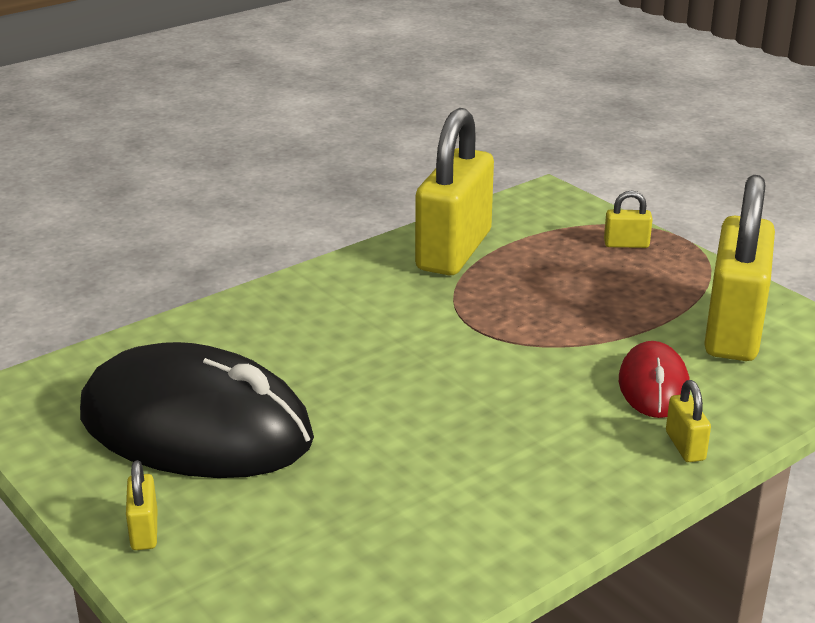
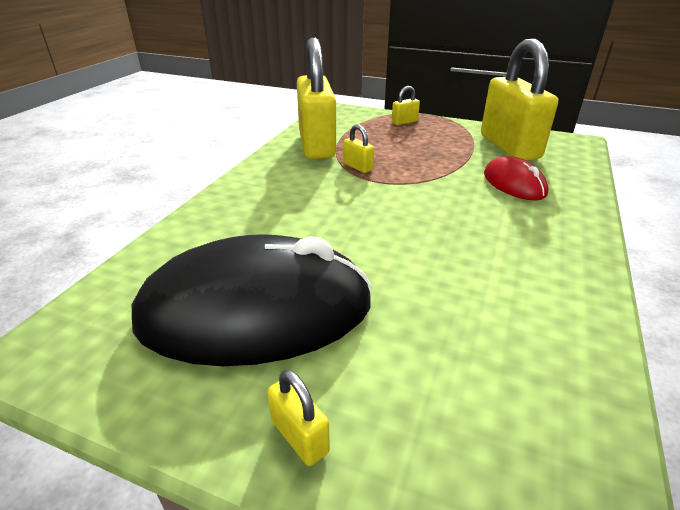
camera: 30 degrees left, 5 degrees up
yellow padlock [666,380,711,462] -> yellow padlock moved to [343,124,374,173]

